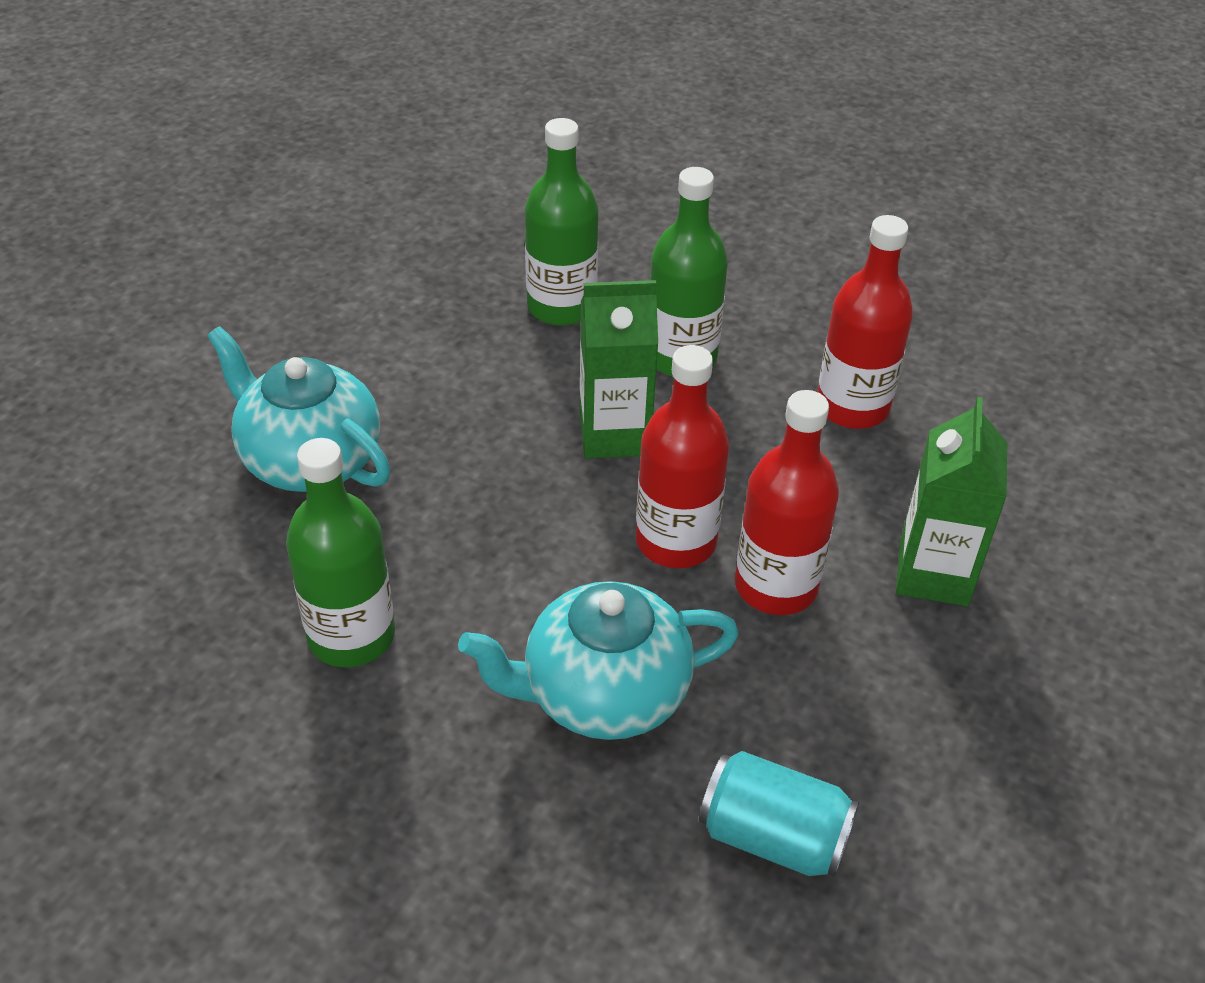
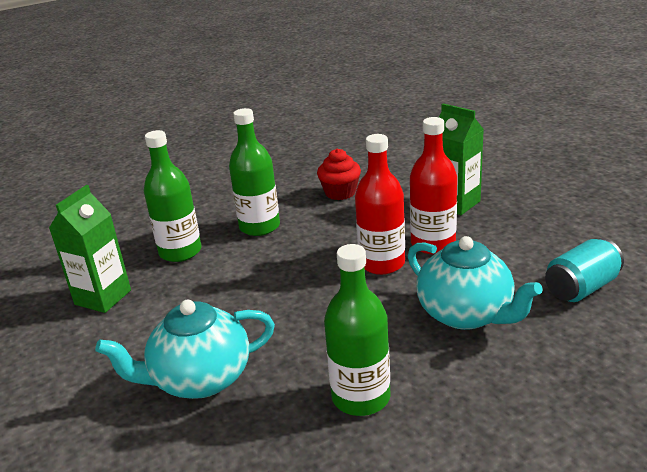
camera: 55 degrees left, 15 degrees down
turquoise teapot [458,581,739,740] -> turquoise teapot turned 60 degrees counterclockwise [408,236,543,330]
green carton [579,280,658,459] -> green carton moved to [49,185,131,313]
red bottle [817,215,913,429] -> red cupcake [317,149,361,200]

